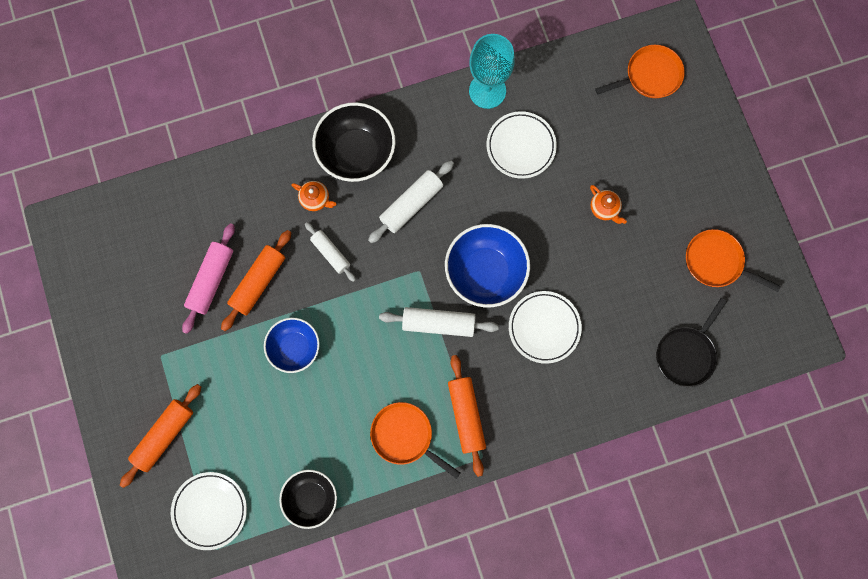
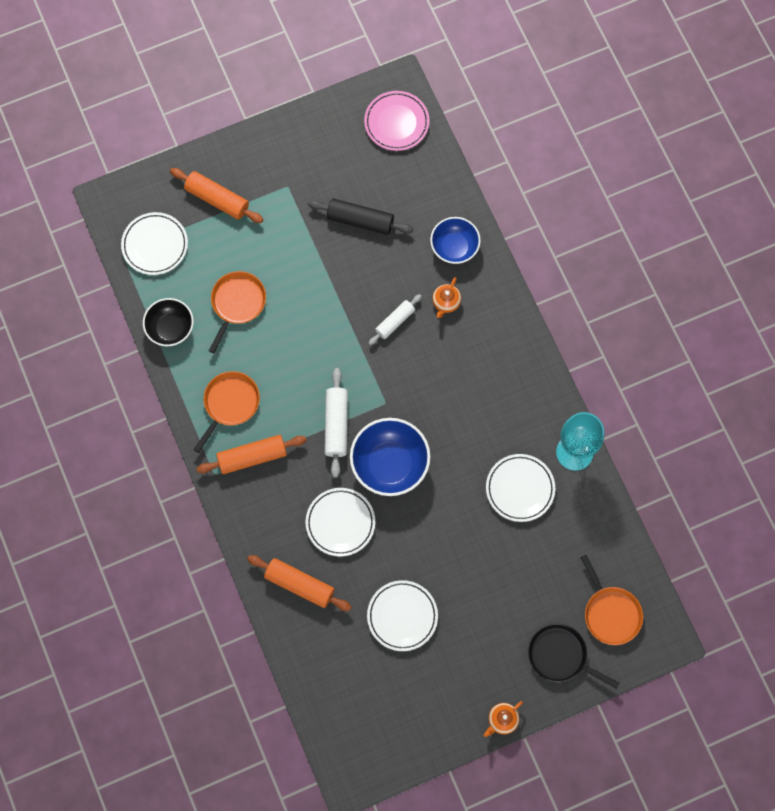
camera: 85 degrees right, 5 degrees down
pink rolling pin [182,223,235,334] -> black rolling pin [308,198,413,235]
orange rolling pin [221,230,291,331] -> orange rolling pin moved to [247,555,351,611]
blue bowl [264,318,320,373] -> blue bowl moved to [430,217,481,264]
black bowl [312,102,396,182] -> none
white rolling pin [368,161,454,243] -> none
orange teapot [590,185,627,224] -> orange teapot moved to [484,701,523,737]
black pan [657,298,727,387] -> black pan moved to [528,623,620,689]
orange pan [686,229,781,292] -> orange pan moved to [209,271,266,353]
none -> pink plate [364,91,429,151]
none -> white plate [367,580,438,651]

